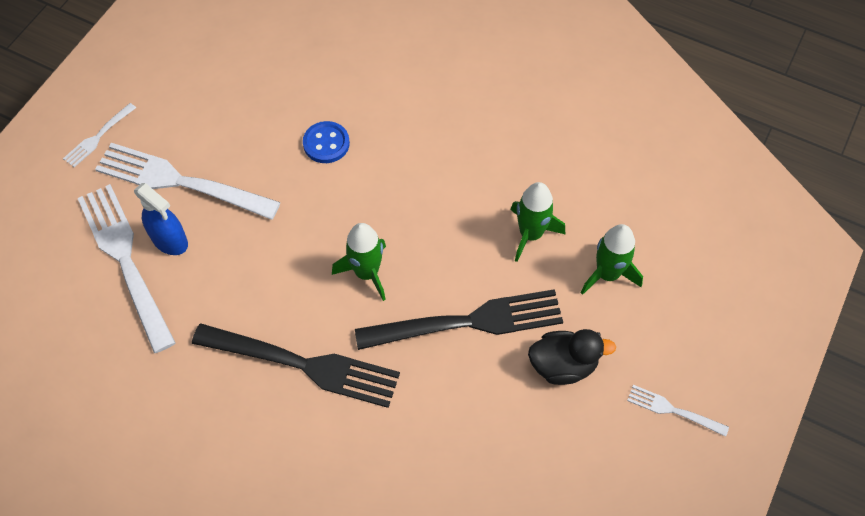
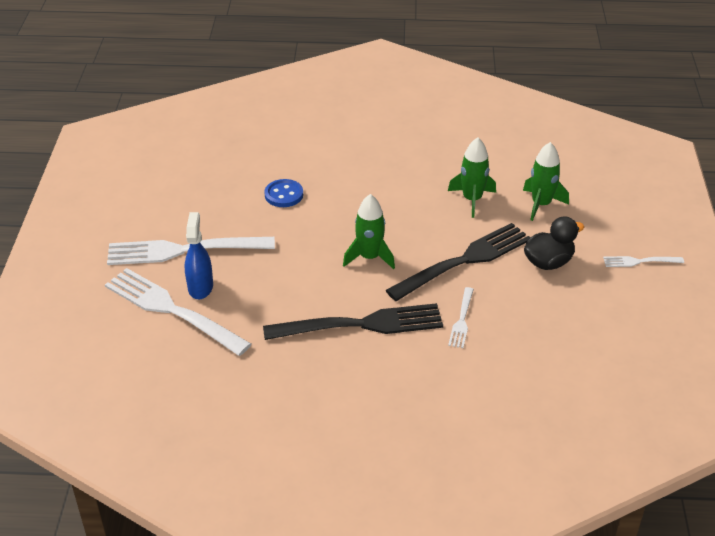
camera: 25 degrees left, 20 degrees down
white fork [63,103,136,167] -> white fork moved to [448,287,474,348]
blue spray bottle [134,183,188,255] -> blue spray bottle turned 105 degrees counterclockwise [185,212,213,299]

